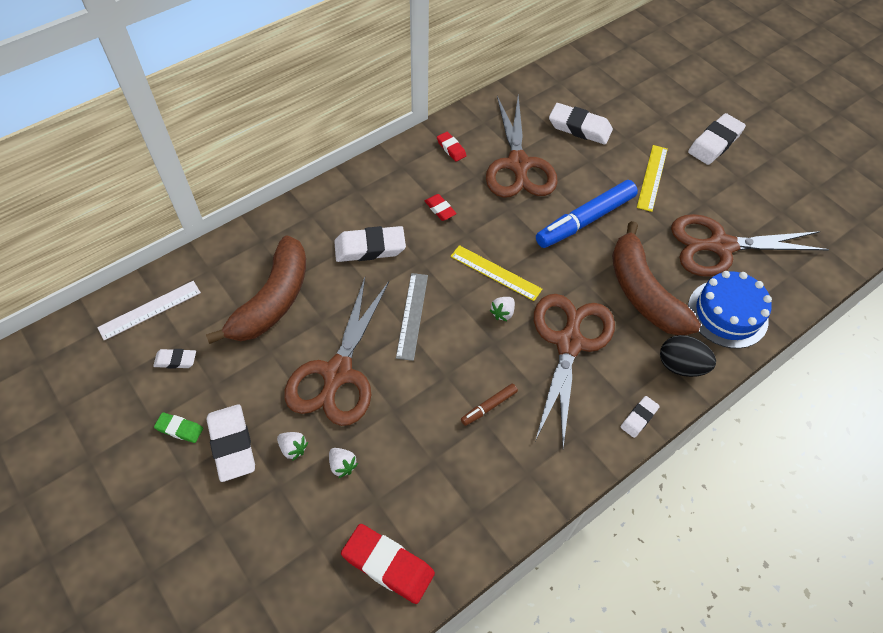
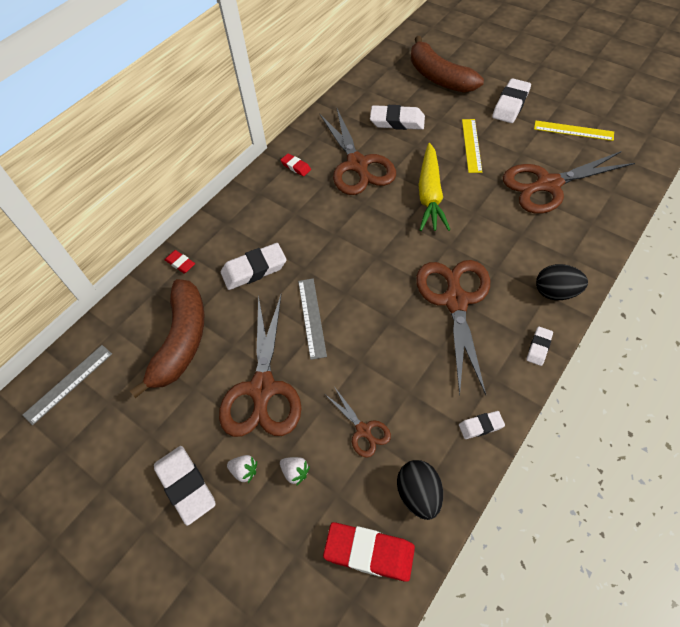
camera: 10 degrees left, 0 degrees up
white ruler [97,281,201,341] -> grey ruler [23,345,112,425]
white eraser [153,349,196,369] -> white eraser moved to [459,411,505,439]
green eraser [154,412,203,443] -> none
red eraser [425,194,457,221] -> red eraser moved to [165,250,195,273]
yellow ruler [450,245,542,301] -> yellow ruler moved to [534,120,614,141]
brown marker [461,383,518,426] -> none
white strawberry [489,297,515,321] -> none
blue marker [536,180,638,248] -> yellow carrot [419,143,450,231]
brown banana [612,221,701,335] -> brown banana moved to [411,36,484,93]
blue cake [688,271,772,349] -> none
none -> brown scissors [326,388,391,458]
none -> black egg [397,460,443,520]

